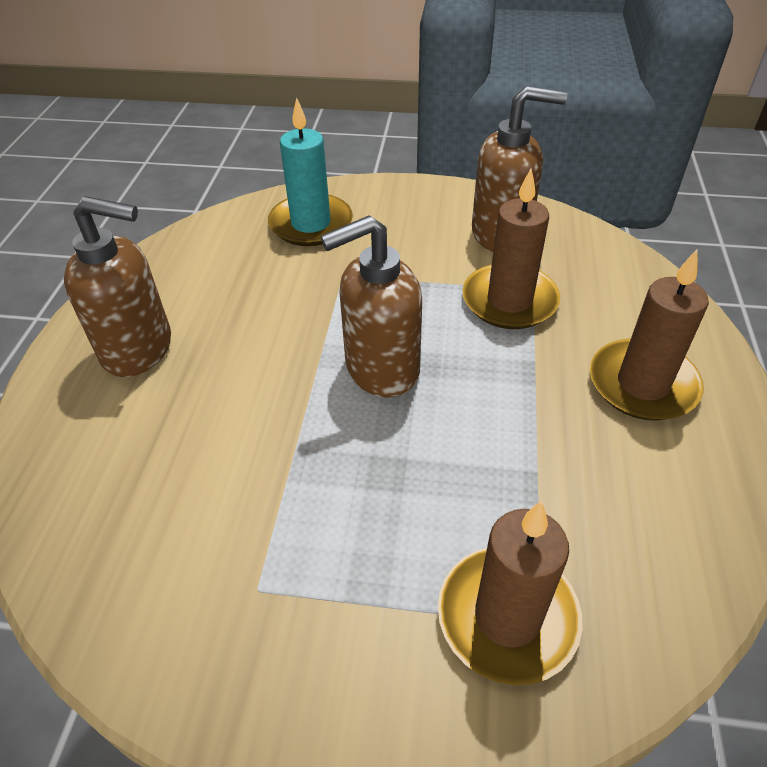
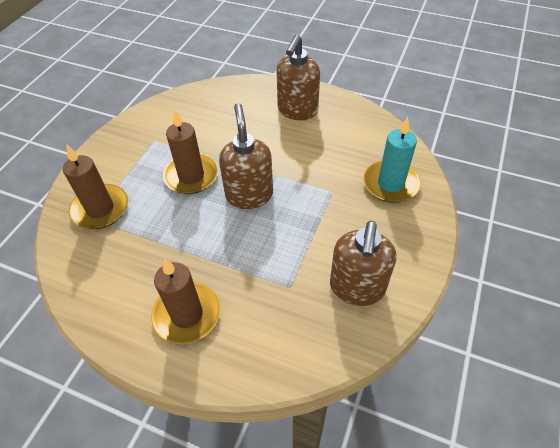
camera: 105 degrees right, 5 degrees up
brown candle [463,169,560,329] -> brown candle moved to [163,109,218,194]

